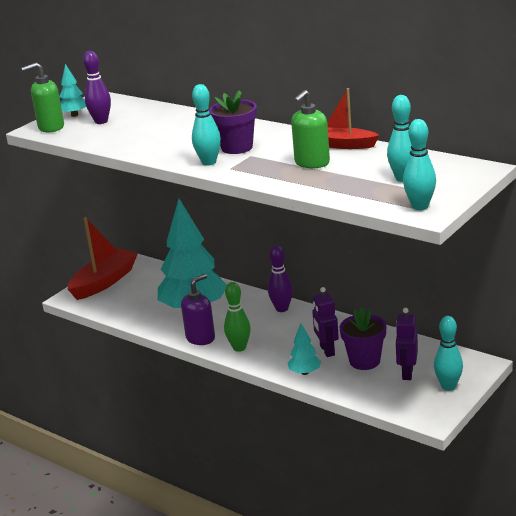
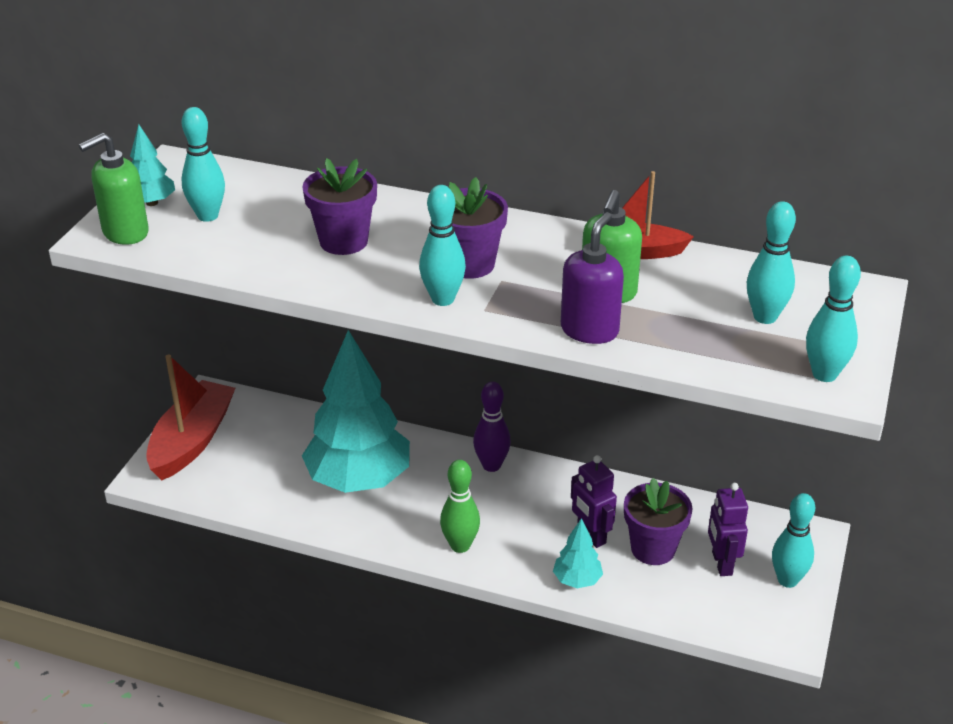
camera: 20 degrees left, 10 degrees up
purple bowling pin [83,51,111,124] -> turquoise bowling pin [182,107,225,222]
purple soap dispenser [181,274,215,345] -> purple soap dispenser moved to [561,212,624,344]
none -> purple flower pot [302,158,377,255]

